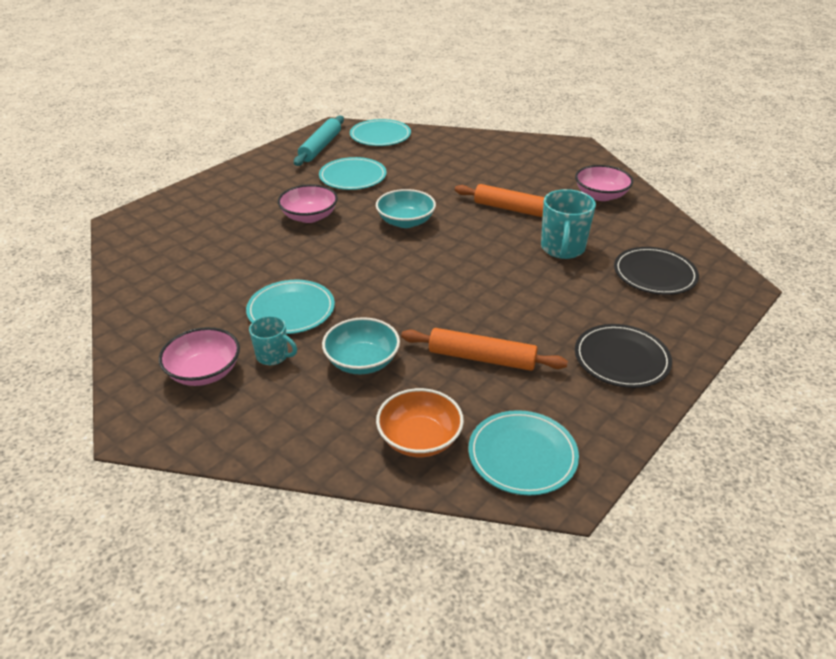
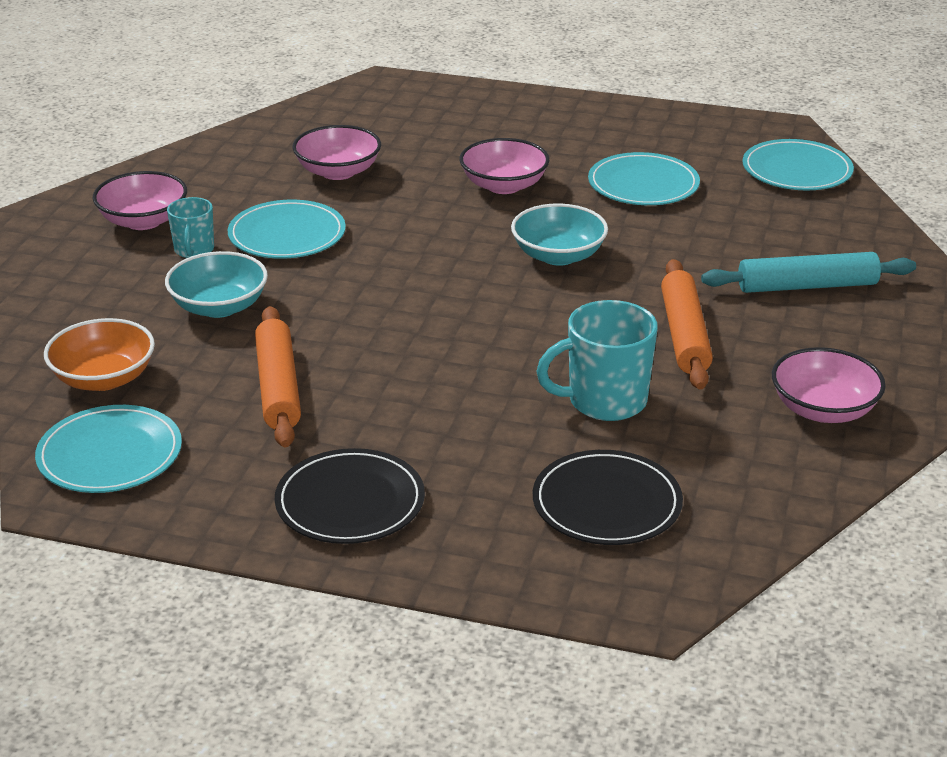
camera: 65 degrees right, 5 degrees down
turquoise rolling pin [294,116,344,166] -> turquoise rolling pin moved to [701,252,916,293]
none -> pink bowl [292,125,381,180]

